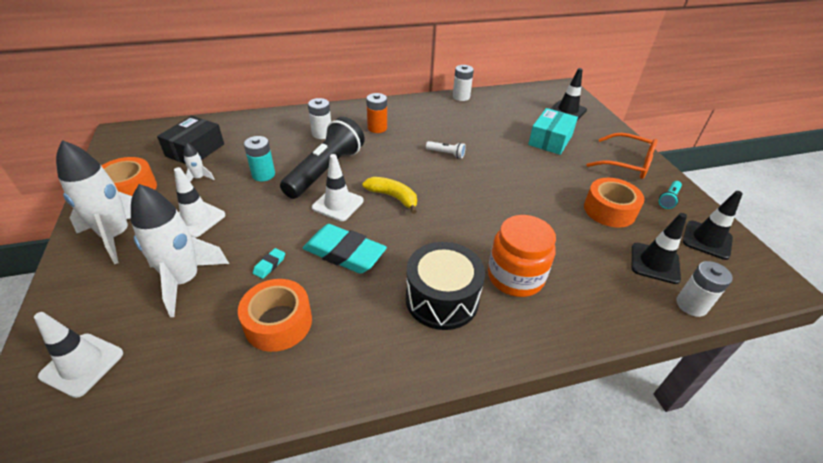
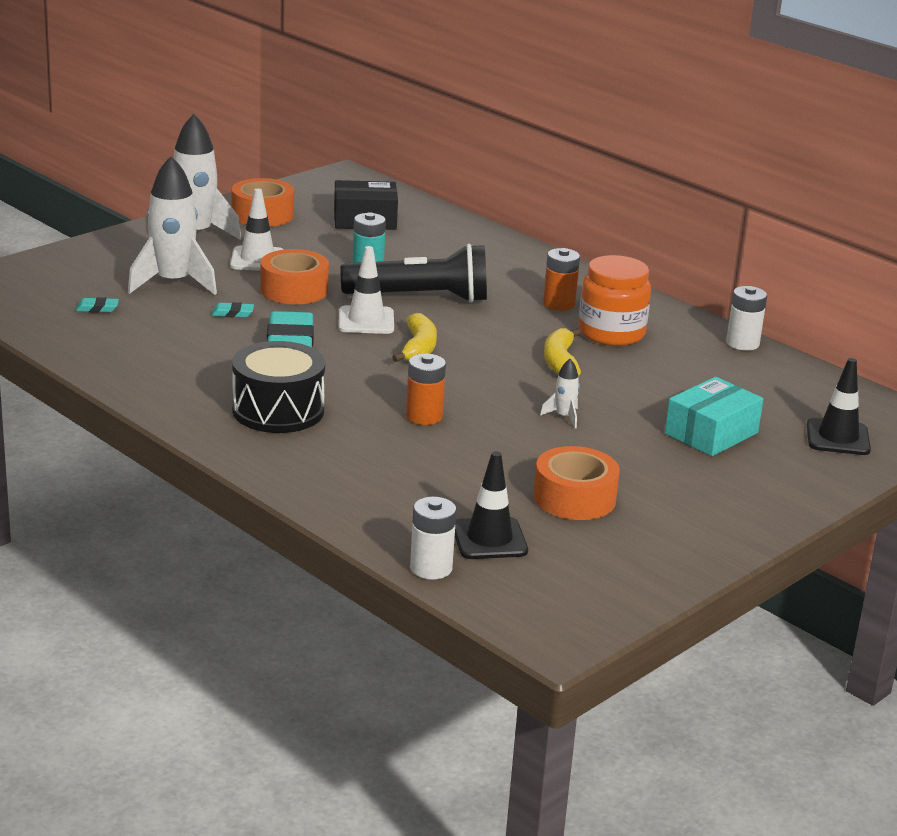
camera: 60 degrees right, 15 degrees down
white traffic cone [34,312,123,398] -> none
white rocket [184,143,215,182] -> white rocket moved to [540,359,580,428]
orange tape [238,279,312,352] -> orange tape moved to [260,249,329,304]
white battery [308,98,331,139] -> none
white flashlight [426,141,466,158] -> yellow banana [544,328,581,376]
orange jar [488,215,556,297] -> orange jar moved to [579,255,651,346]
turquoise box [528,108,578,155] -> turquoise box turned 45 degrees counterclockwise [665,377,763,456]
orange glasses [586,133,658,179] -> none
turquoise flashlight [659,181,682,209] -> none
black traffic cone [683,191,743,260] -> none
none -> turquoise eraser [76,297,119,313]
none -> orange battery [406,354,446,425]

